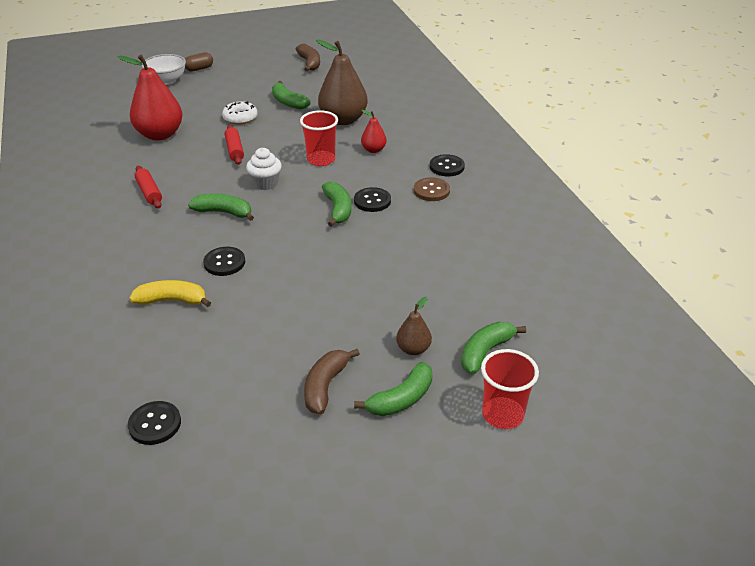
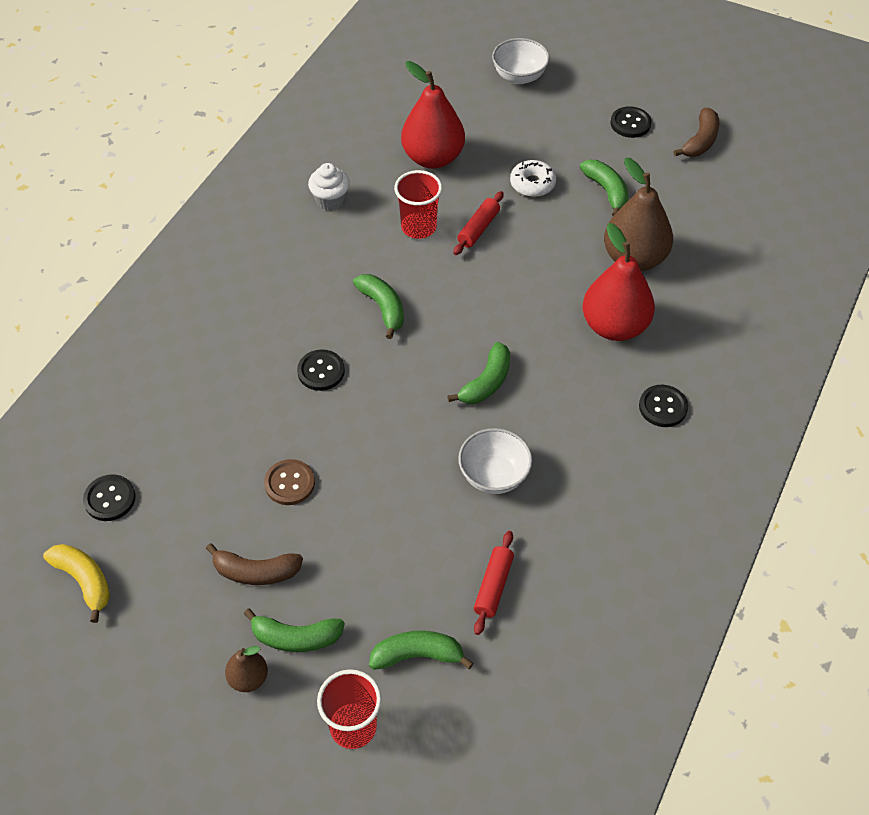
camera: 45 degrees right, 15 degrees up
yellow banana [129,280,211,307] -> yellow banana moved to [43,544,110,623]
red rolling pin [135,166,162,208] -> red rolling pin moved to [474,531,514,635]
brown capsule [185,52,213,72] -> none
white cupcake [246,148,282,190] -> white cupcake moved to [308,163,350,210]
green banana [272,81,311,109] -> green banana turned 150 degrees clockwise [580,160,629,216]
red cup [300,110,338,166] -> red cup moved to [394,170,442,239]
brown banana [304,349,360,414] -> brown banana turned 150 degrees counterclockwise [206,543,303,585]
black button [354,187,391,212] -> black button moved to [611,106,651,138]
red pear [361,110,387,153] -> red pear [583,223,655,341], size x2.04
brown pear [396,297,432,355] -> brown pear moved to [225,646,268,692]
brown button [414,177,450,201] -> brown button moved to [264,459,315,505]
none -> white bowl [458,428,532,494]

